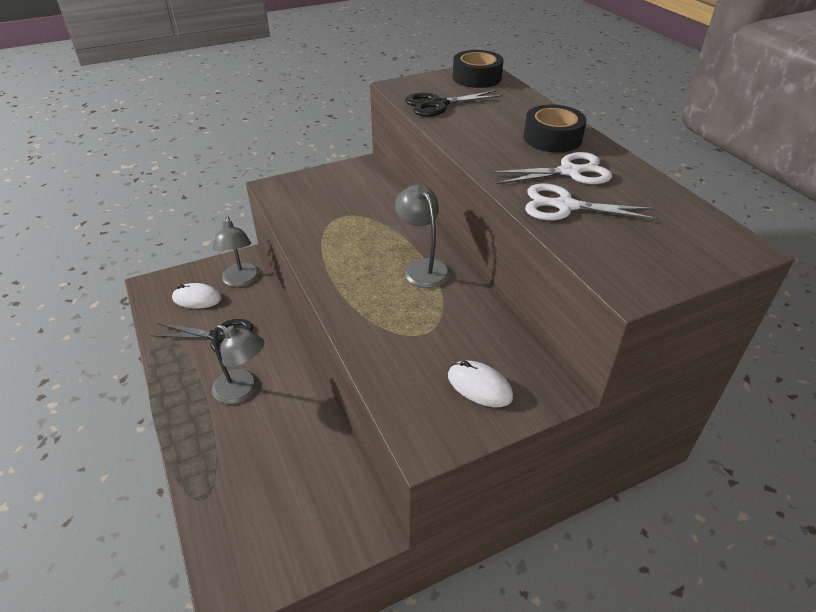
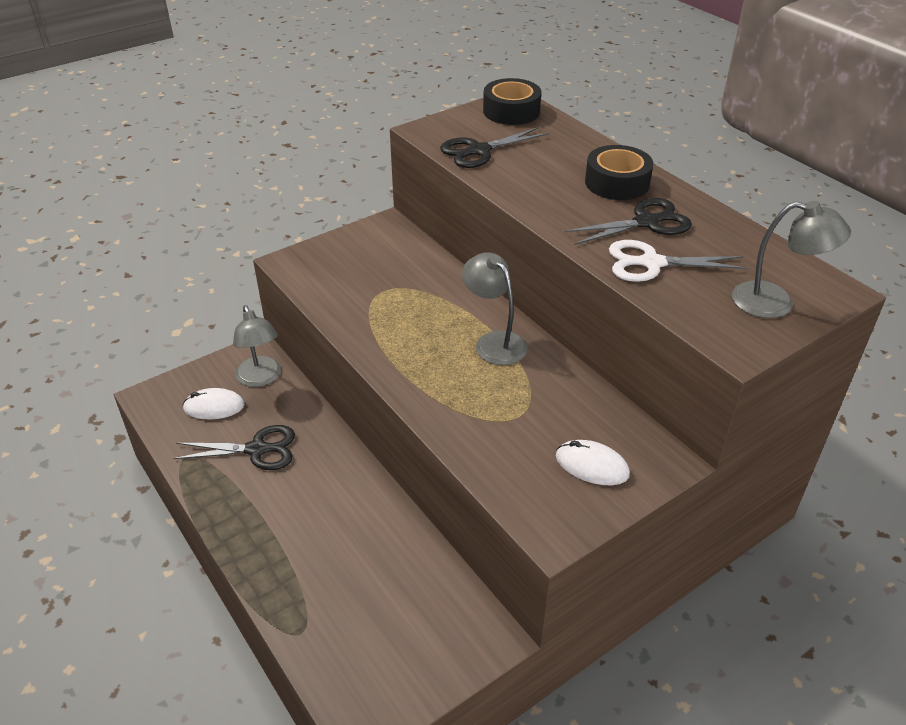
camera: 10 degrees left, 0 degrees up
grey lamp [212,325,264,404] -> grey lamp moved to [732,201,851,318]
white scissors [491,152,612,184] -> black scissors [564,198,692,245]

